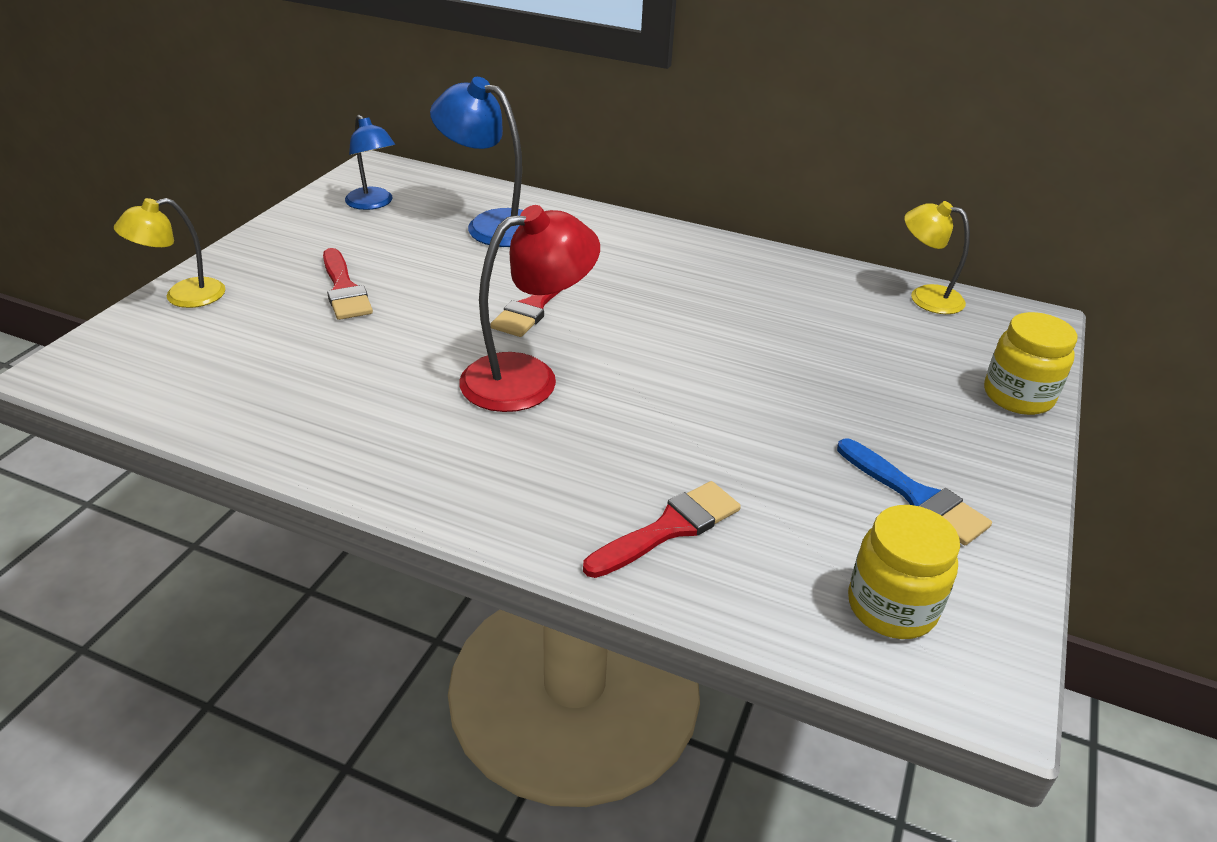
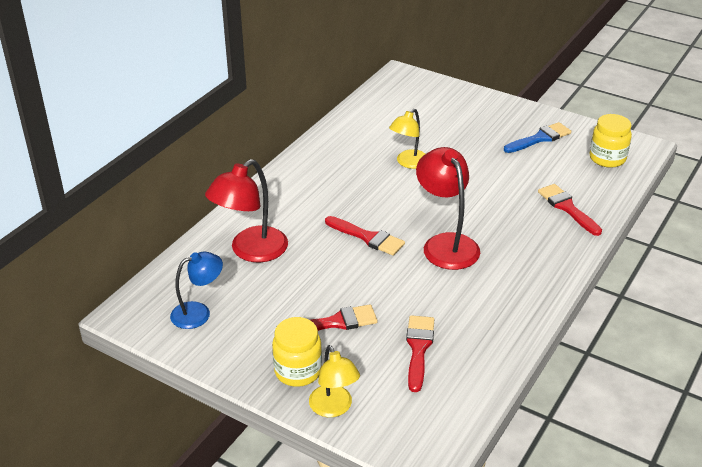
camera: 80 degrees left, 0 degrees up
blue lamp [430,77,523,247] -> red lamp [205,159,288,262]
yellow lamp [904,201,970,314] -> yellow lamp moved to [389,109,425,169]
yellow jar [984,312,1078,415] -> yellow jar moved to [272,317,322,387]
none -> red brush [406,315,434,392]

